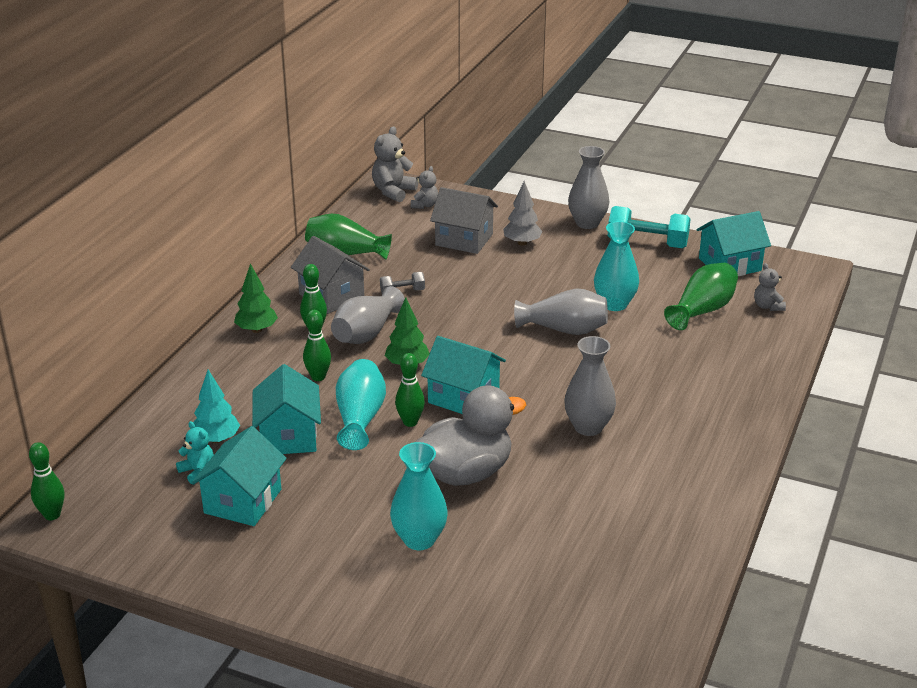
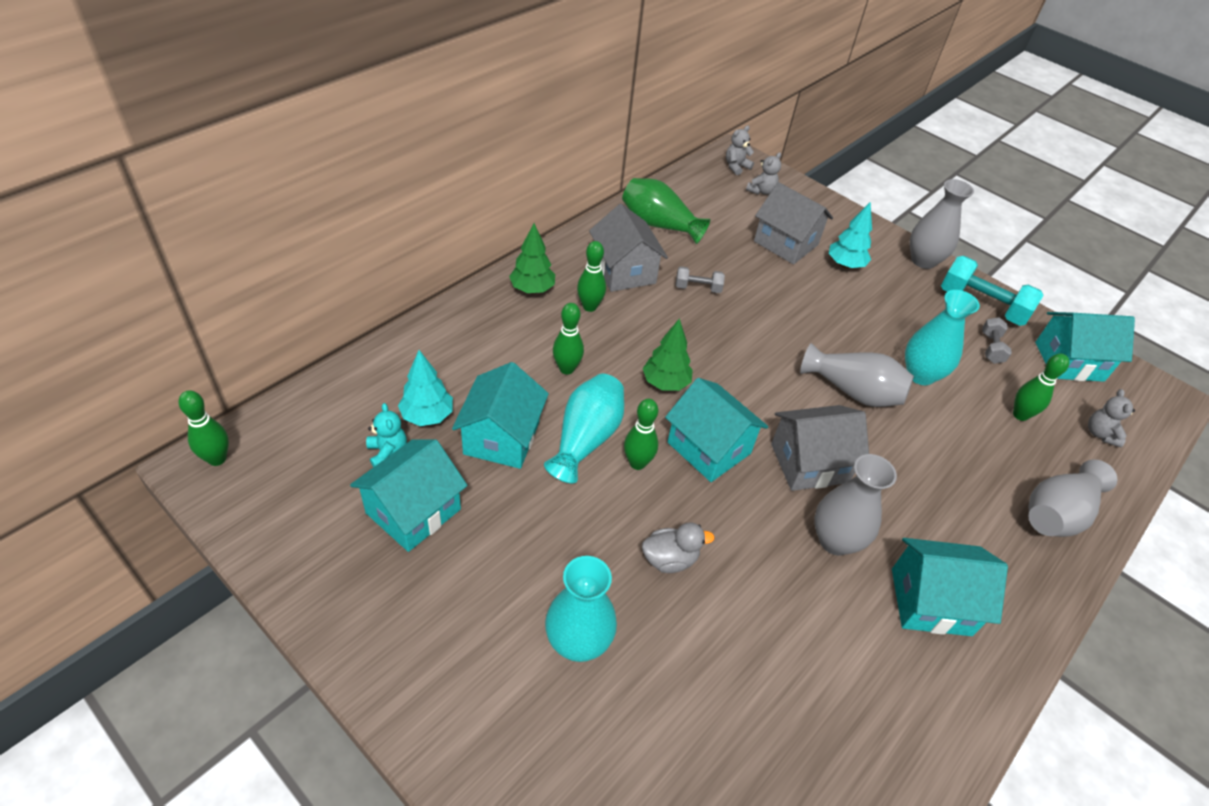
camera: 15 degrees right, 15 degrees up
grey vase [331,286,405,344] -> grey vase moved to [1028,459,1117,537]
grey teddy bear [372,126,418,202] -> grey teddy bear [726,126,754,175], size x0.62
grey duck [415,385,526,486] -> grey duck [642,522,715,573], size x0.48
grey tree [503,181,543,246] -> turquoise tree [829,202,872,268]
green vase [664,263,738,330] -> green bowling pin [1013,353,1069,421]
none -> grey house [771,405,869,491]
none -> turquoise house [892,538,1008,636]
none -> grey dumbbell [982,317,1012,364]

